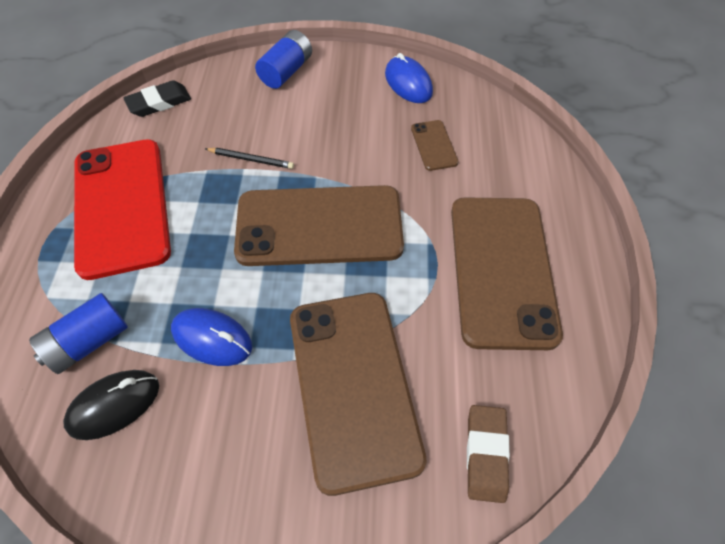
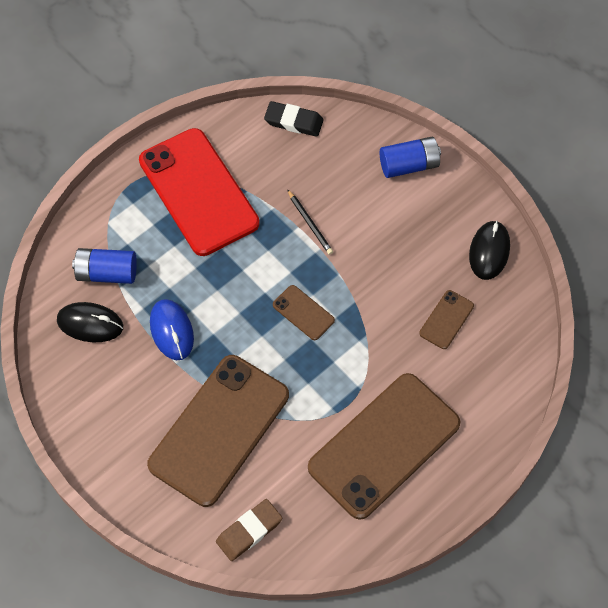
camera: 45 degrees right, 5 degrees up
red phone [74,139,171,280] -> red phone turned 60 degrees counterclockwise [139,128,260,256]
brown phone [234,185,404,266] -> brown phone [273,285,335,340], size x0.42
blue mouse [385,53,433,103] -> black mouse [469,220,510,280]

